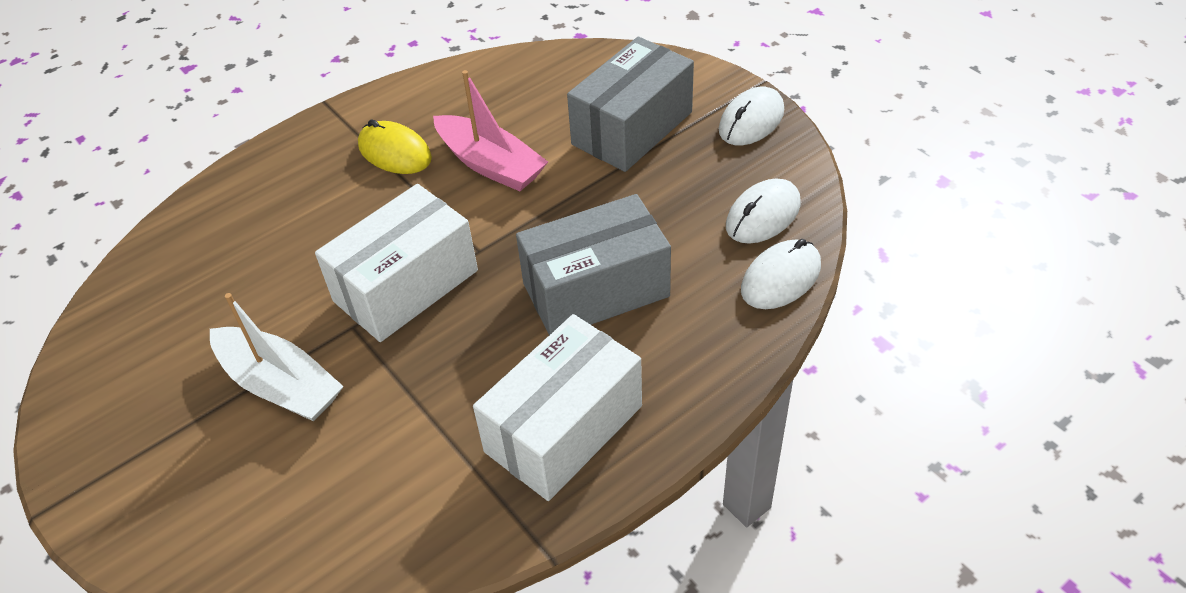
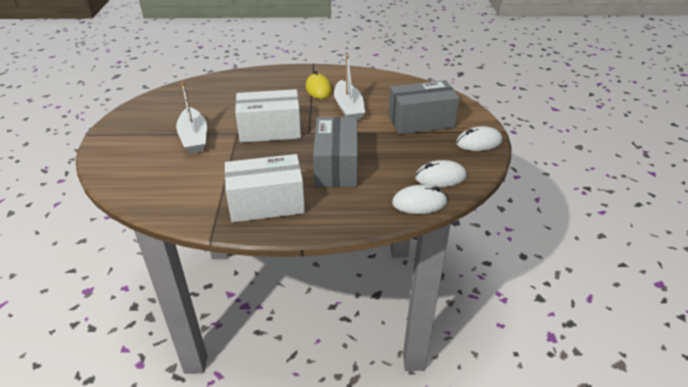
camera: 35 degrees right, 10 degrees down
pink boat [433,70,548,191] -> white boat [334,55,365,121]
grey box [516,194,671,335] -> grey box turned 75 degrees clockwise [313,117,358,187]

